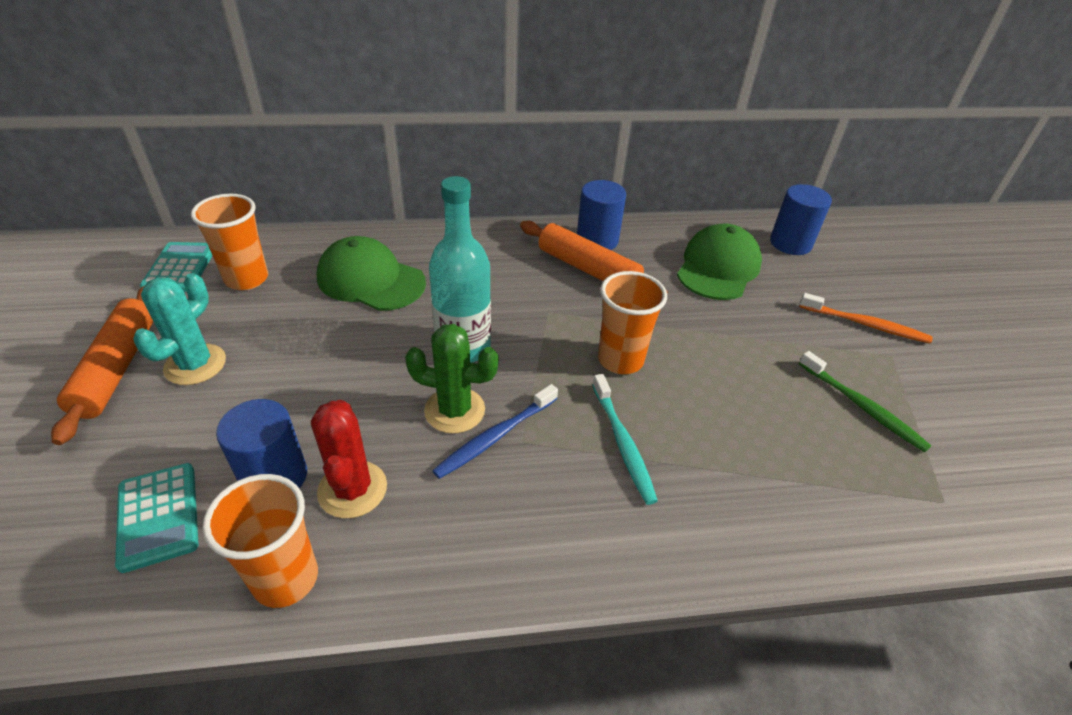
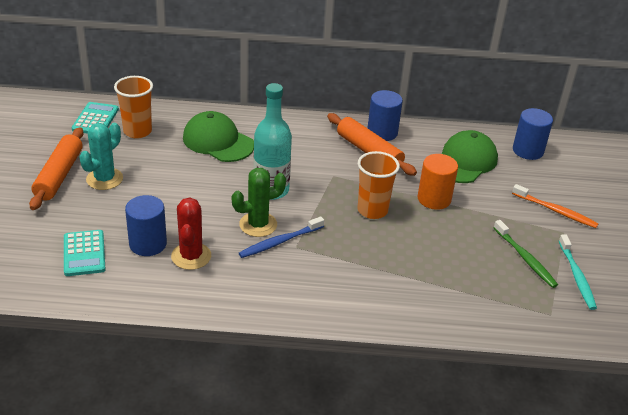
camera: 10 degrees right, 5 degrees down
orange cup [203,474,318,608] -> none
green cactus [405,324,499,434] -> green cactus turned 45 degrees counterclockwise [232,168,286,237]
turquoise toothbrush [592,374,658,505] -> turquoise toothbrush moved to [559,234,597,310]
none -> orange cylinder [418,154,458,210]

